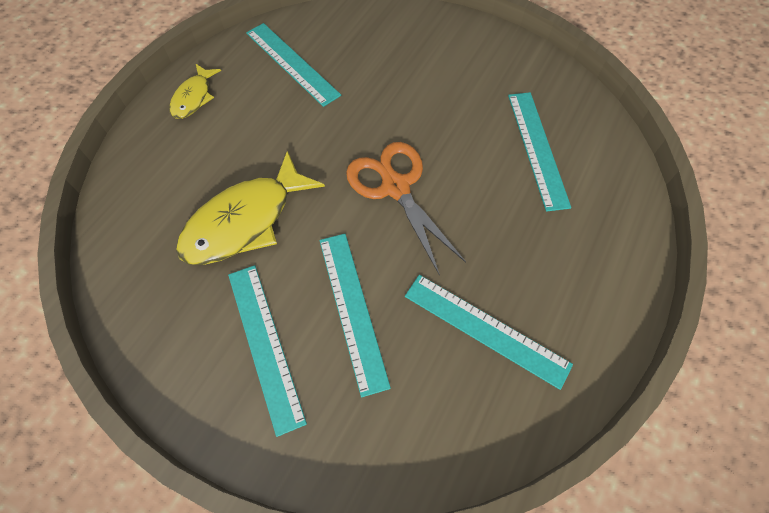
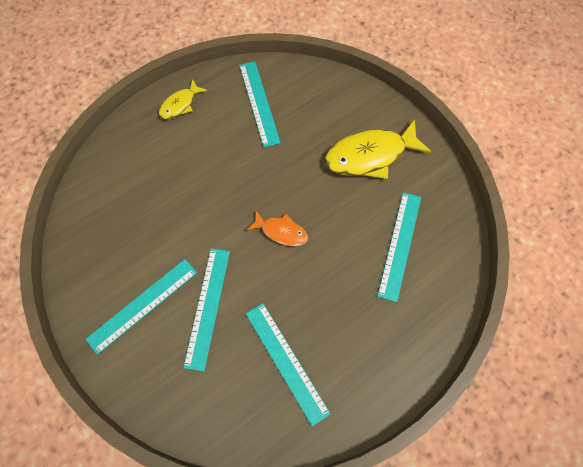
camera: 25 degrees right, 5 degrees up
yellow fish [176,151,325,265] -> yellow fish moved to [324,119,432,179]
turquoise ruler [228,265,307,437] -> turquoise ruler turned 45 degrees clockwise [86,259,197,355]
orange scissors [346,142,466,276] -> orange fish [247,211,308,246]

